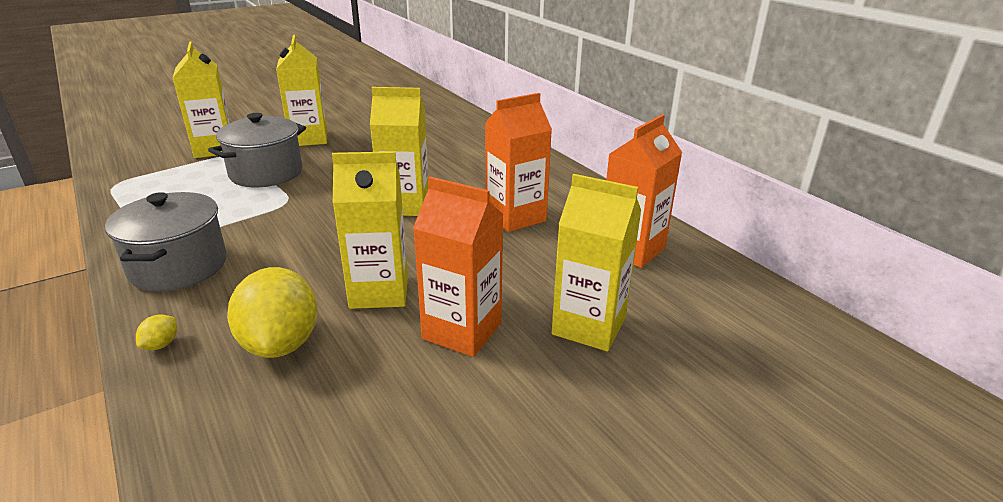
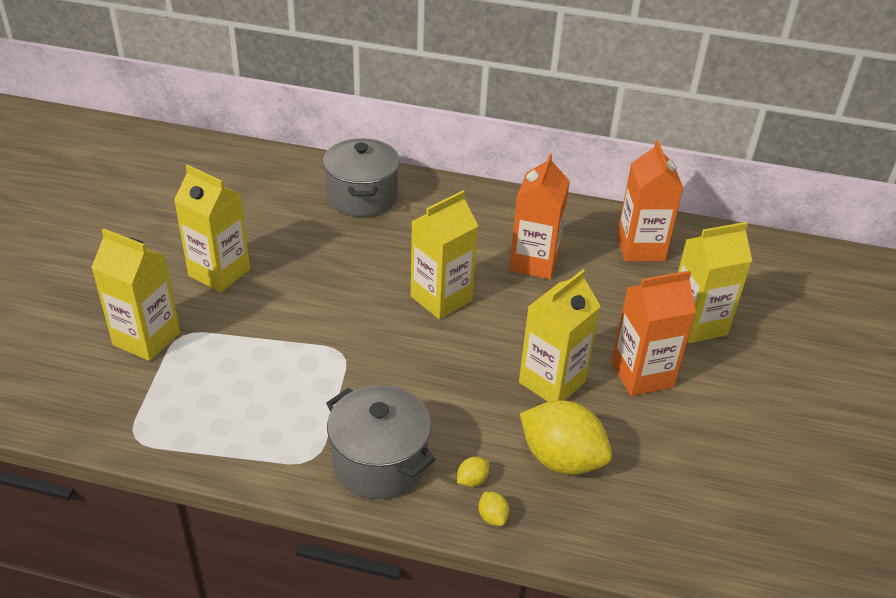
camera: 45 degrees left, 10 degrees up
grey pot [208,113,306,187] -> grey pot moved to [323,138,400,217]
none -> yellow lemon [457,457,489,487]

